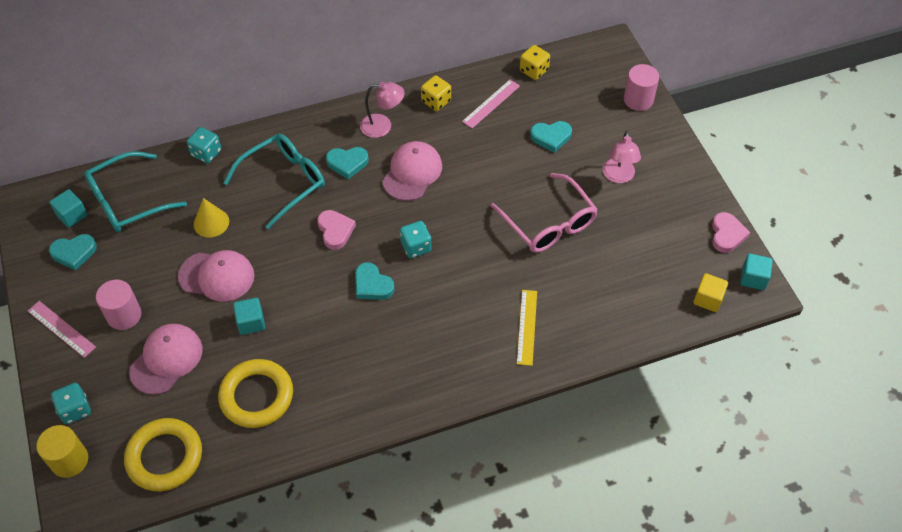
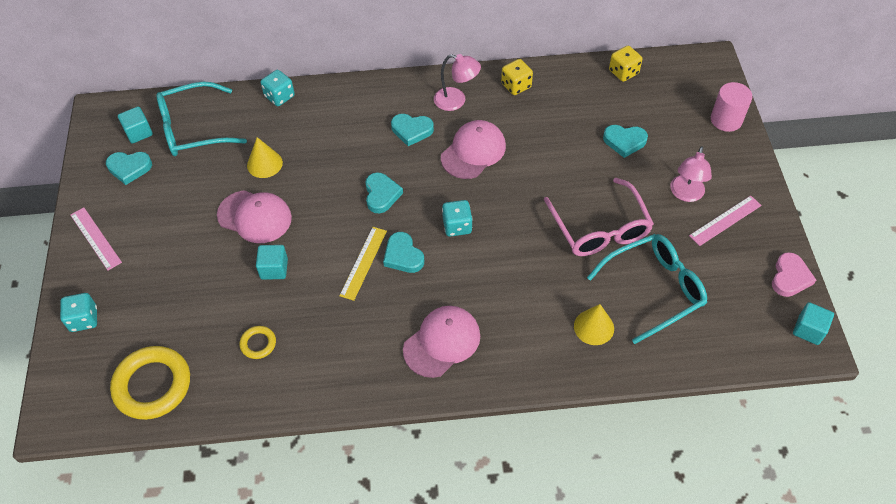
camera: 15 degrees right, 0 degrees up
yellow cylinder [36,425,88,478] -> none
pink cylinder [96,280,141,330] -> none
pink cap [129,324,203,395] -> pink cap moved to [403,306,480,378]
yellow ring [218,359,293,428] -> yellow ring [240,326,276,359], size x0.48
turquoise glasses [224,134,325,229] -> turquoise glasses moved to [587,234,707,344]
pink heart [317,210,356,250] -> turquoise heart [365,173,403,213]
pink ruler [462,80,520,128] -> pink ruler moved to [689,196,762,246]
yellow ruler [517,290,537,366] -> yellow ruler moved to [339,227,387,301]
yellow cube [693,273,728,312] -> none
none -> yellow cone [574,304,614,345]

